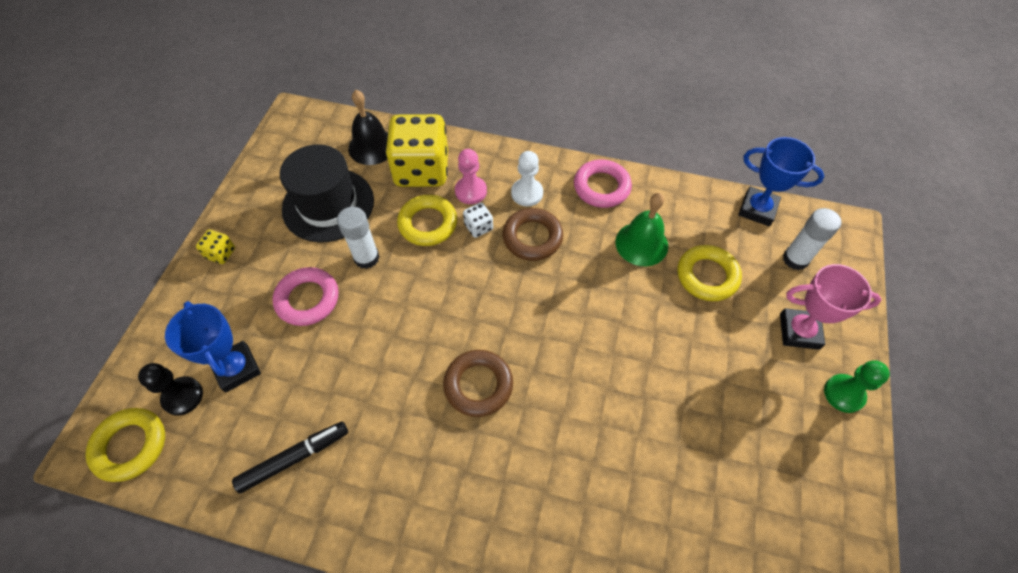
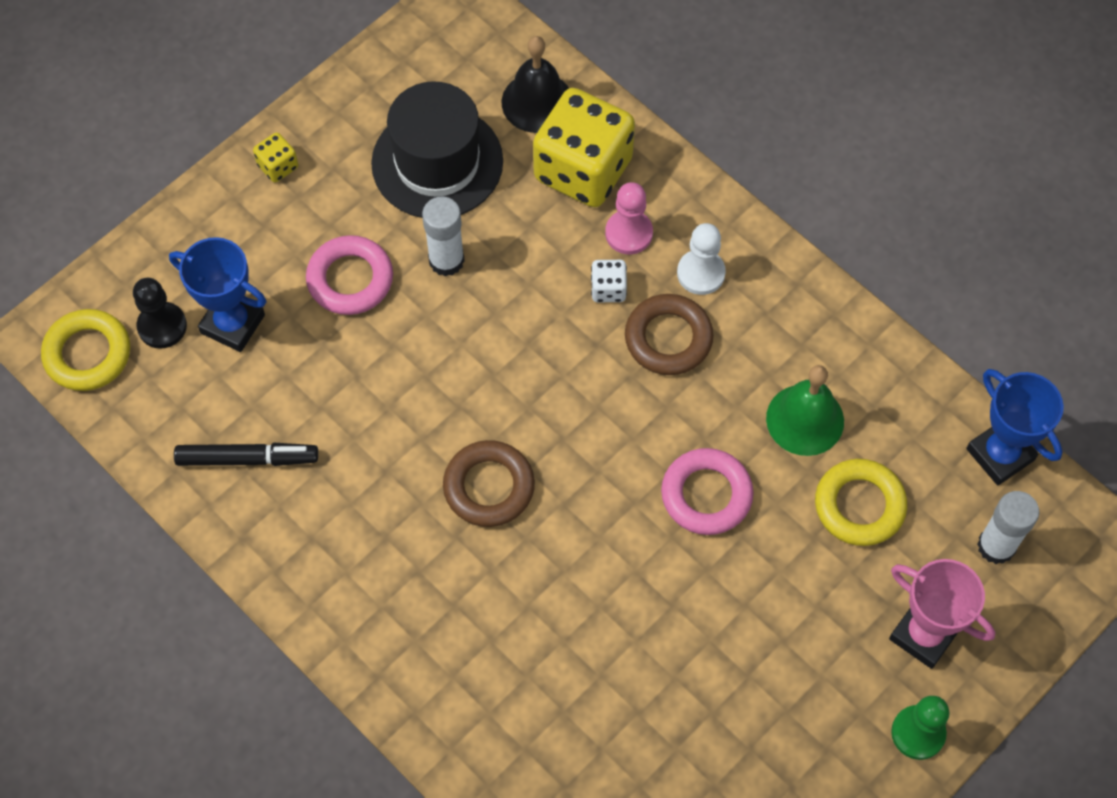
camera: 30 degrees right, 5 degrees up
blue trophy [165,301,261,393] -> blue trophy turned 60 degrees counterclockwise [169,237,266,352]
yellow ring [397,195,457,246] -> none
pink ring [574,160,632,208] -> pink ring moved to [661,448,754,535]

